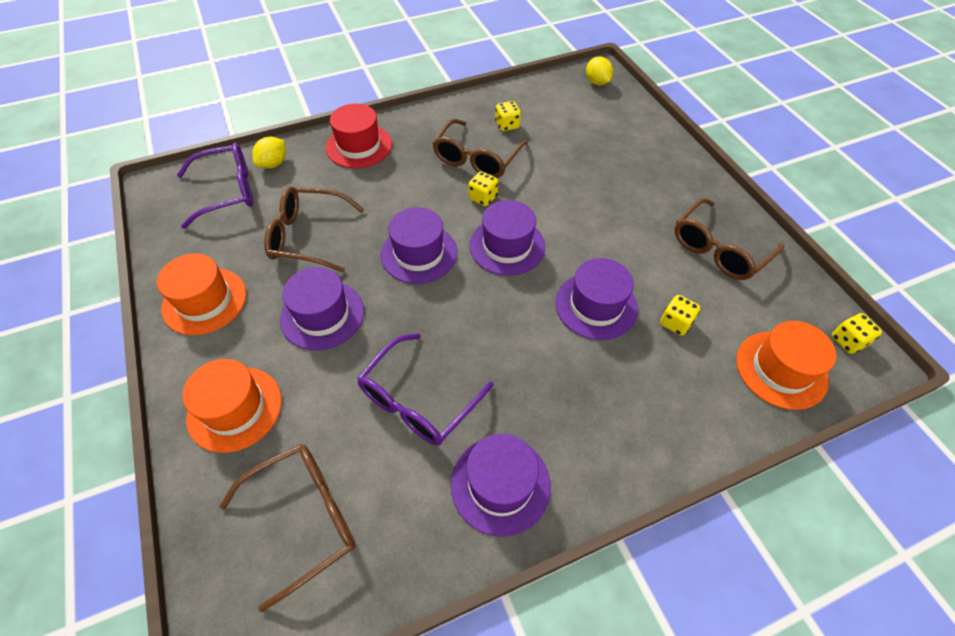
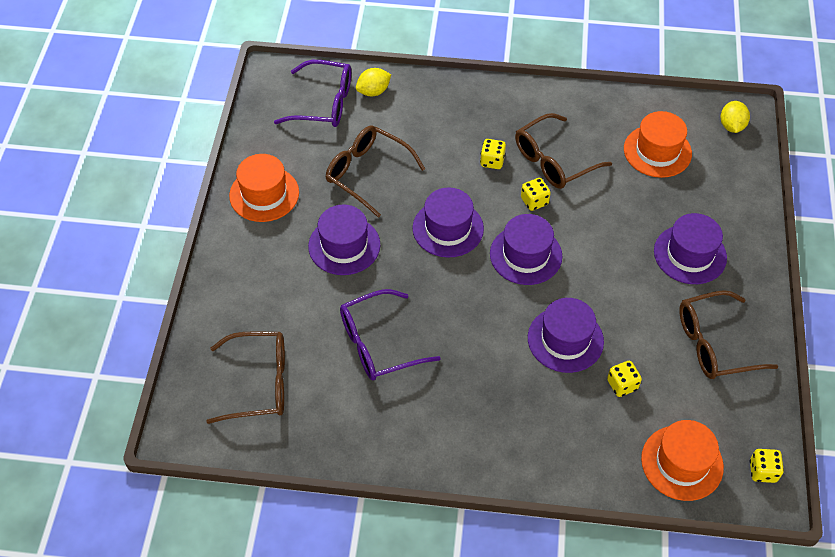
camera: 30 degrees right, 0 degrees up
orange hat [182,359,282,453] -> orange hat moved to [624,111,692,178]
red hat [326,104,392,168] -> none
purple hat [451,434,551,537] -> purple hat moved to [654,213,727,284]
yellow dice [495,101,521,131] -> yellow dice moved to [480,139,506,169]

